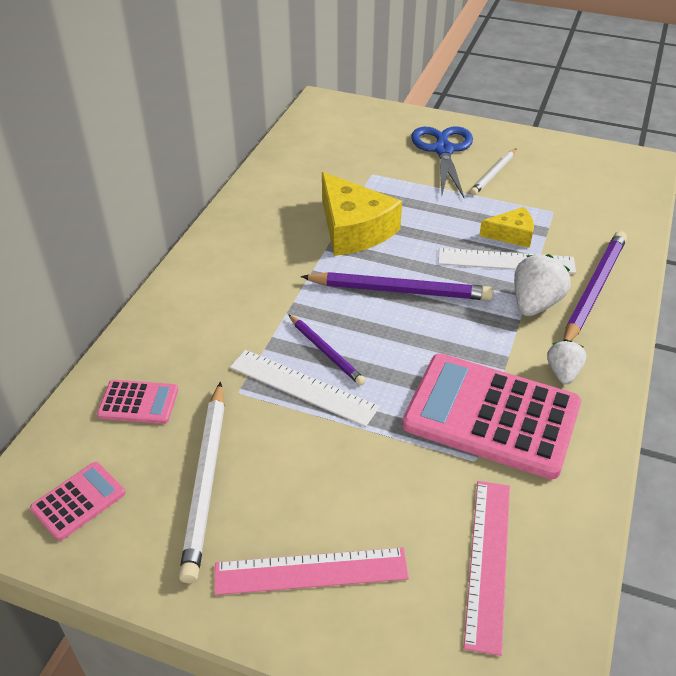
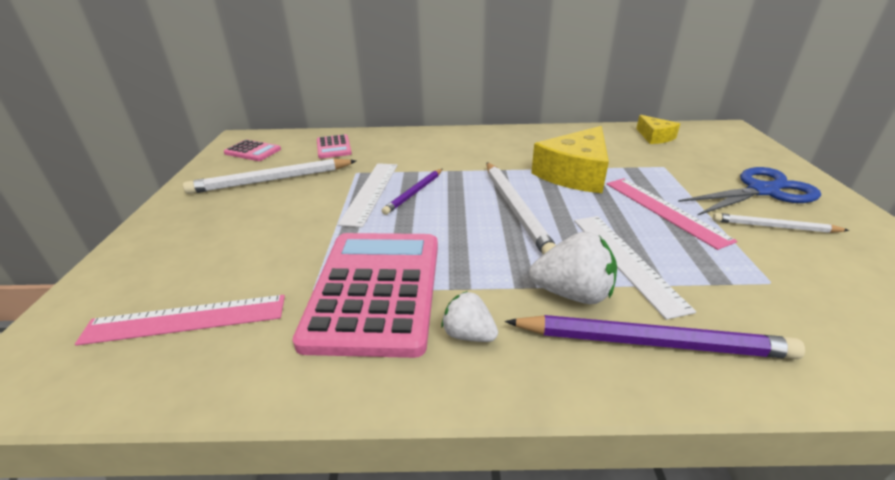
camera: 70 degrees right, 10 degrees down
pink ruler [214,547,409,595] -> pink ruler moved to [607,178,737,250]
purple pencil [301,272,494,300] -> white pencil [487,162,556,254]
yellow cheese [479,207,534,248] -> yellow cheese moved to [636,115,680,144]
white strawberry [547,340,586,384] -> white strawberry turned 135 degrees counterclockwise [441,291,498,342]

